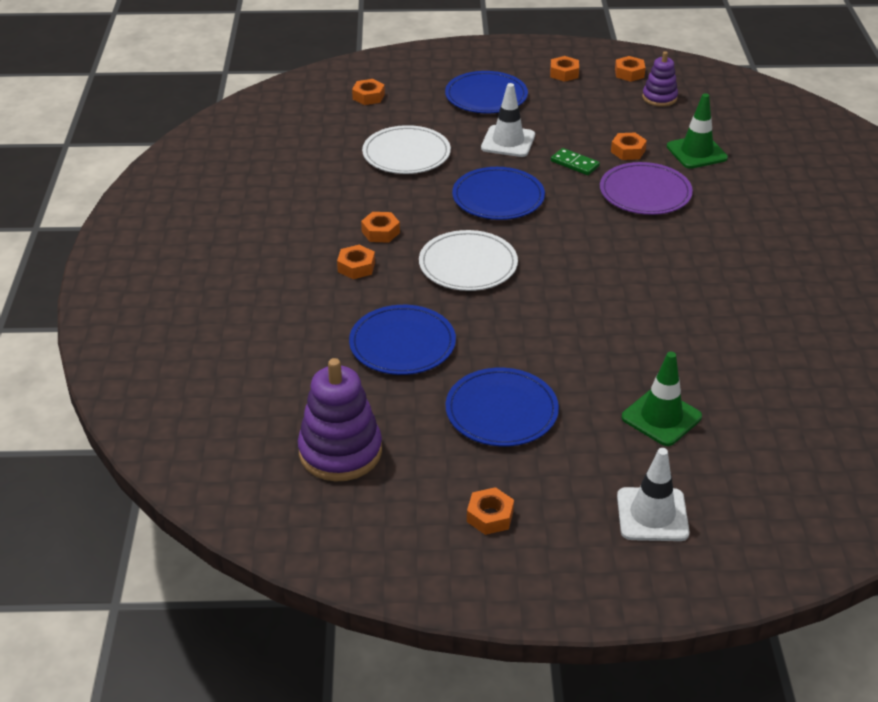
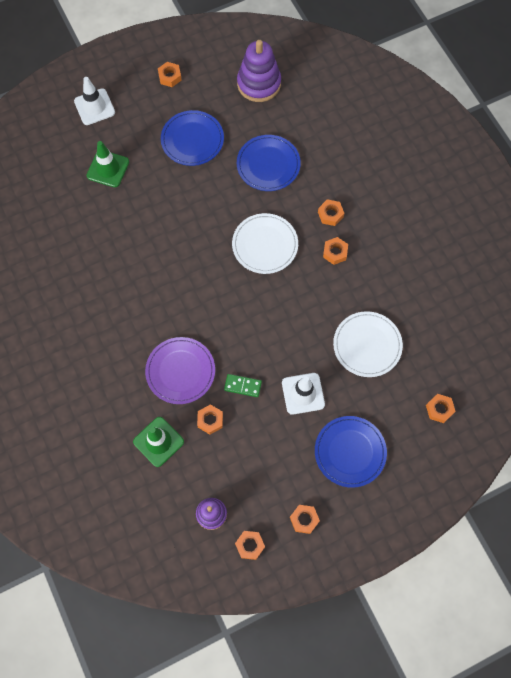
camera: 155 degrees right, 30 degrees up
blue plate [452,167,545,220] -> none

